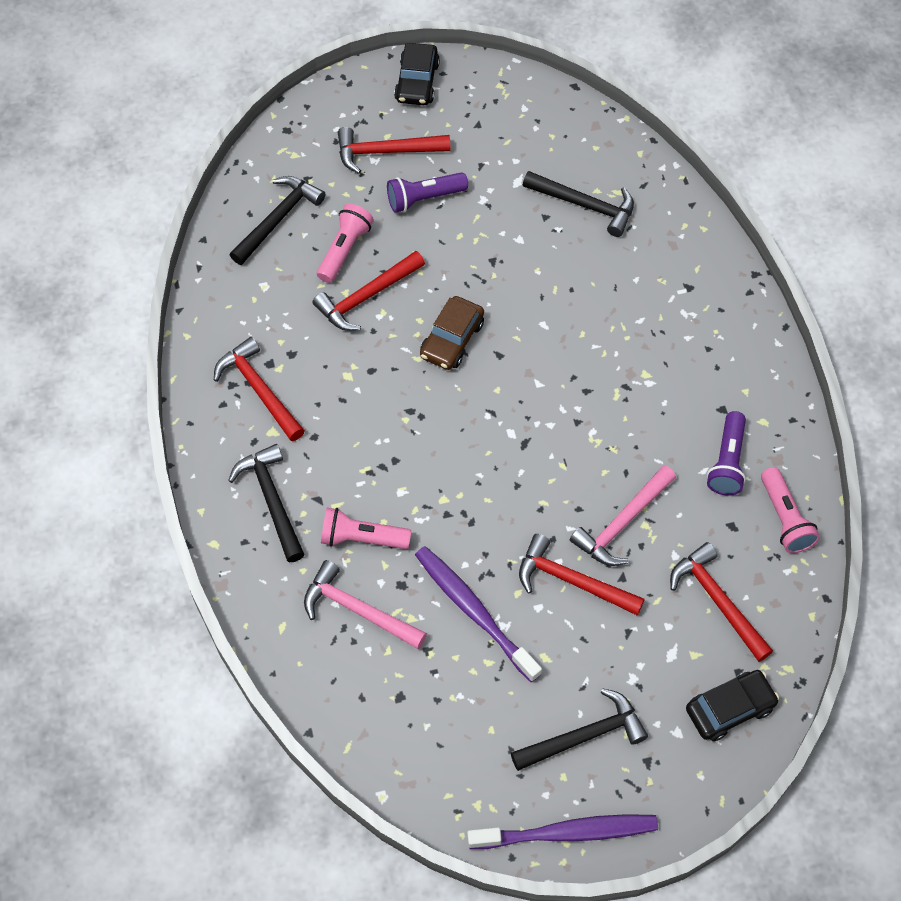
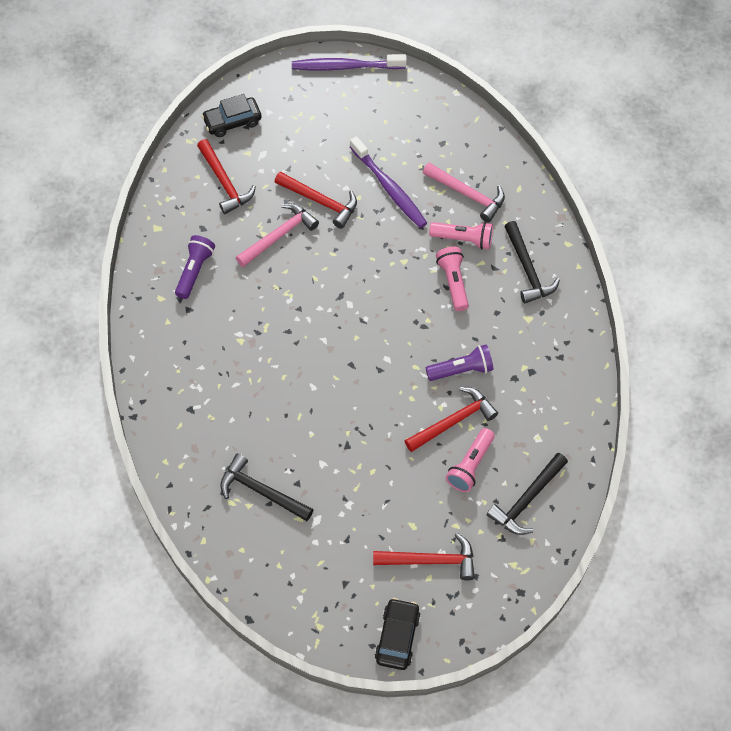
camera: 175 degrees left, 0 degrees up
red hammer [214,337,305,441] -> none
purple flashlight [387,172,468,213] -> purple flashlight moved to [426,345,493,381]
brown car [420,296,484,370] -> none
black hammer [511,688,648,771] -> none
pink flashlight [761,467,820,553] -> pink flashlight moved to [436,247,469,311]

